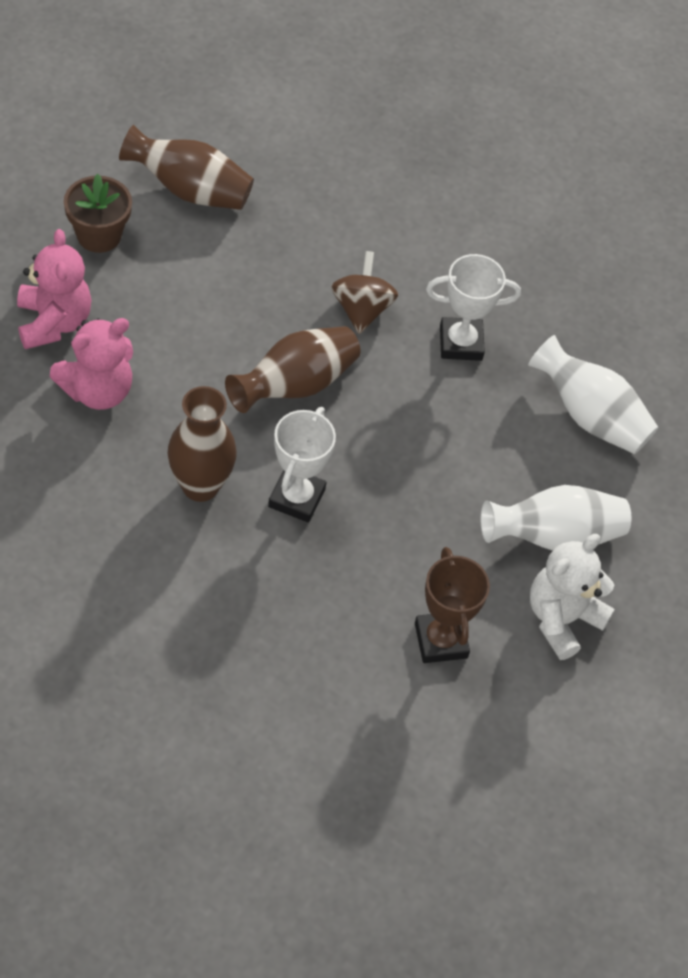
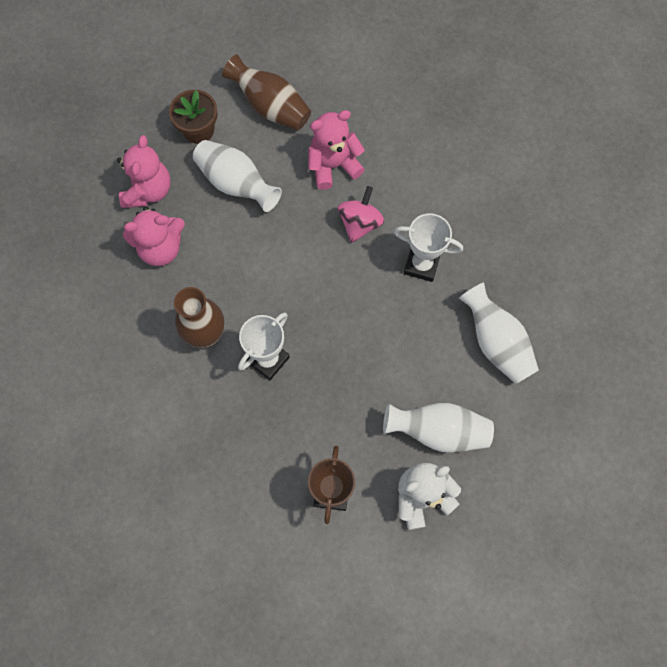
camera: 25 degrees right, 15 degrees up
brown vase [225,326,361,413] -> none
brown spinning top [331,251,399,334] -> pink spinning top [338,186,384,243]
none -> white vase [193,140,282,212]
none -> pink teddy bear [308,110,365,190]

